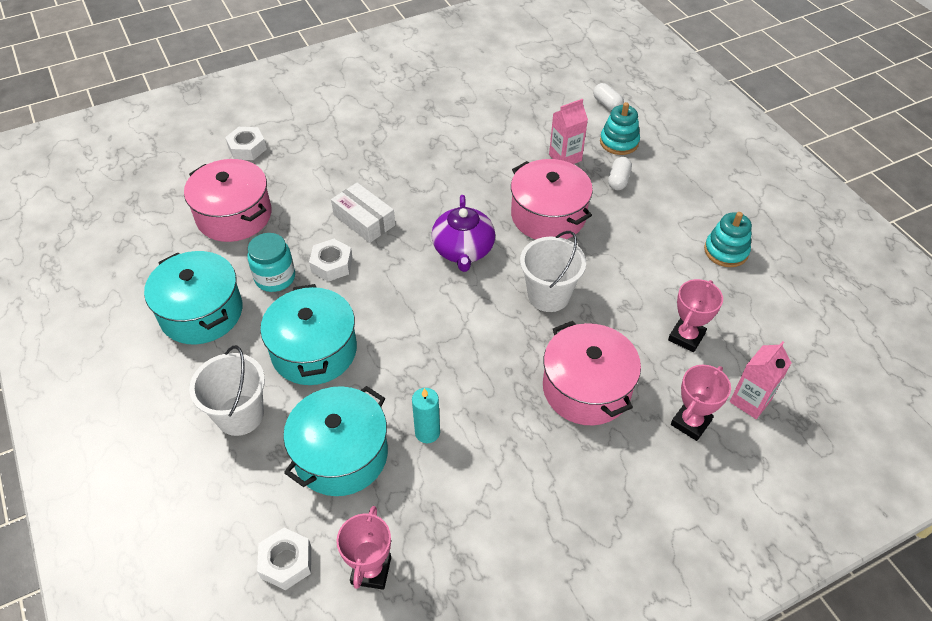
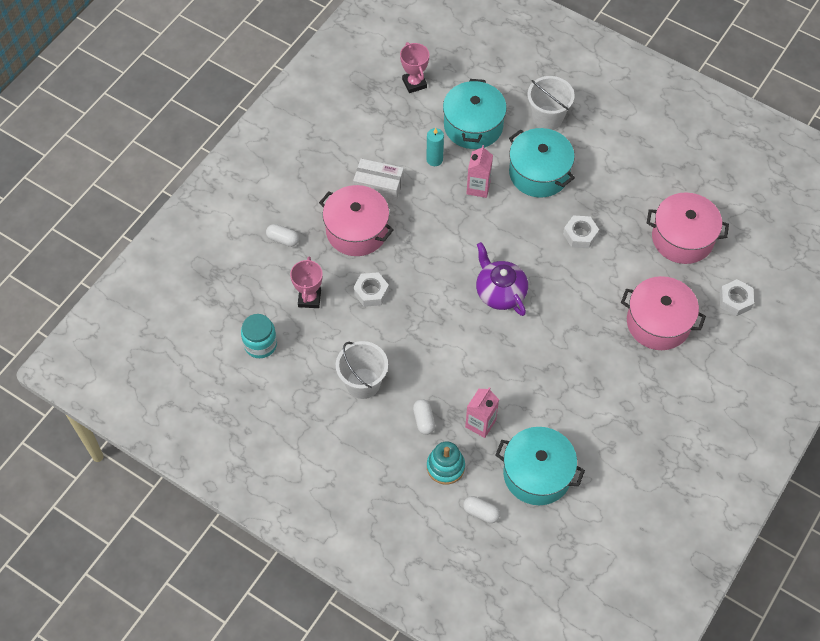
camera: 150 degrees right, 10 degrees up
turquoise pot [144,251,243,344] -> turquoise pot moved to [495,427,585,505]
turquoise jar [247,233,295,292] -> turquoise jar moved to [241,314,277,358]
white nut [257,528,311,590] -> white nut moved to [353,272,389,307]
white box [331,183,395,243] -> white box moved to [353,158,404,200]
pink pot [511,159,593,239] -> pink pot moved to [621,276,706,350]
white bucket [520,231,586,312] -> white bucket moved to [336,341,388,399]
pink trophy [671,365,731,441] -> white capsule [266,224,299,247]
turquoise stacking toy [704,212,752,267] -> none
pink carton [730,341,791,419] -> pink carton moved to [467,145,493,198]

